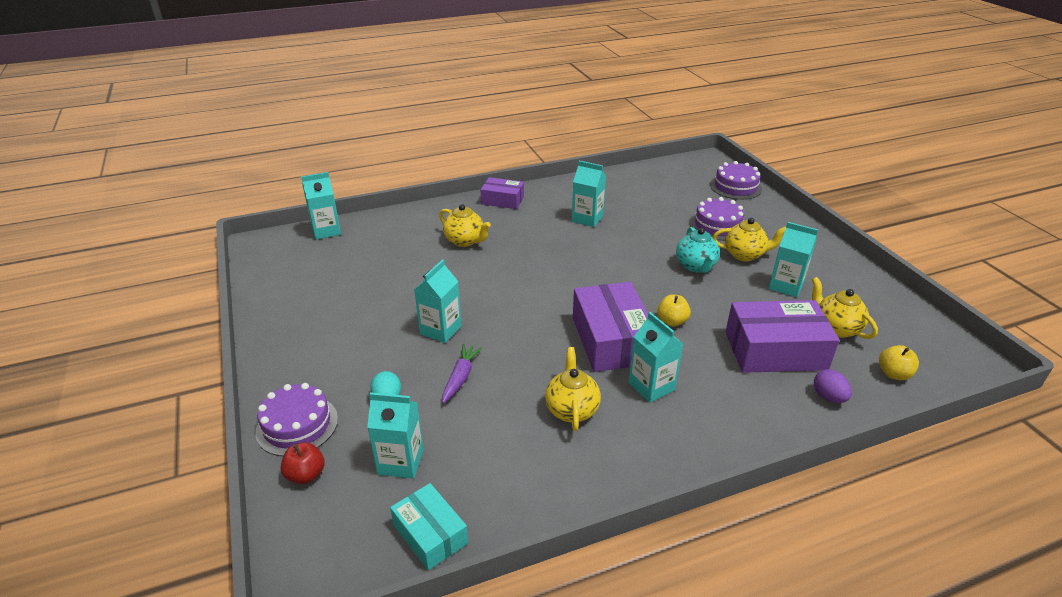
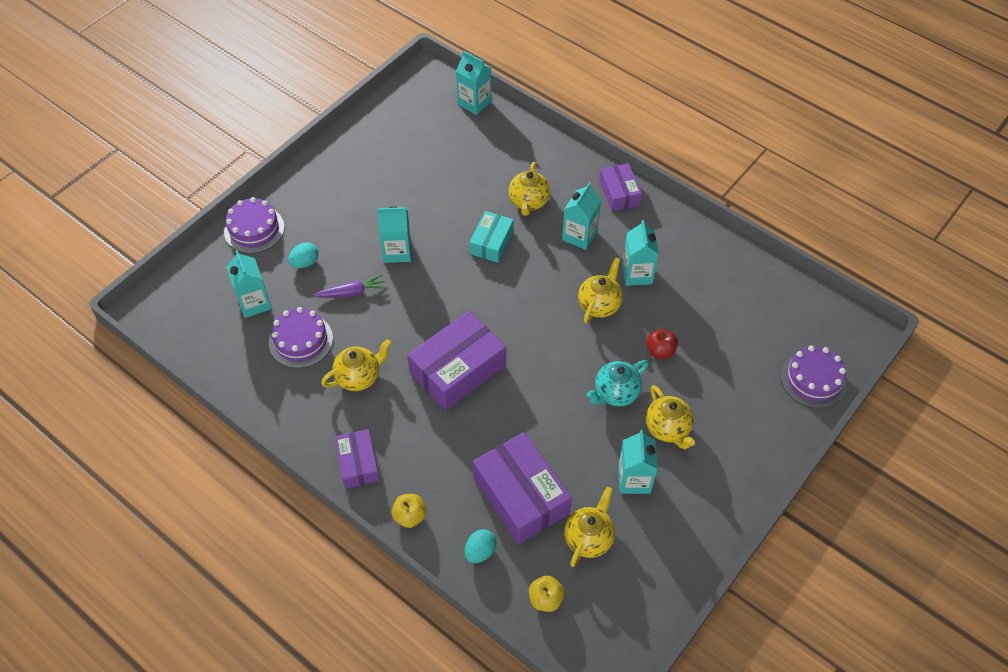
camera: 60 degrees right, 20 degrees up
red apple [281,442,325,484] -> red apple moved to [646,329,678,359]
turquoise box [390,483,468,570] -> turquoise box moved to [469,211,514,263]
turquoise carton [628,312,683,403] -> turquoise carton moved to [562,182,601,250]
yellow apple [657,295,691,326] -> yellow apple moved to [392,494,426,528]
purple cake [690,197,744,241] -> purple cake moved to [269,307,333,368]
purple egg [814,369,852,403] -> turquoise egg [464,529,497,563]
none -> purple box [335,429,380,489]
none -> yellow teapot [578,257,623,323]

